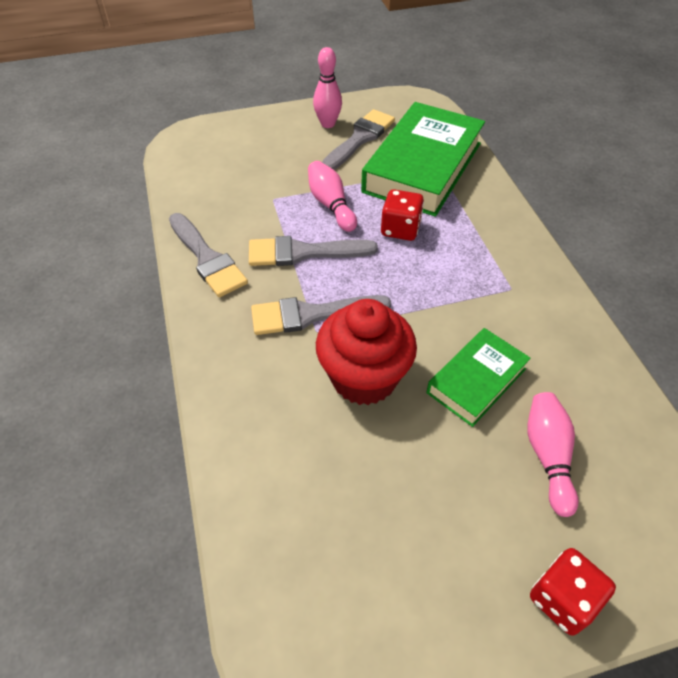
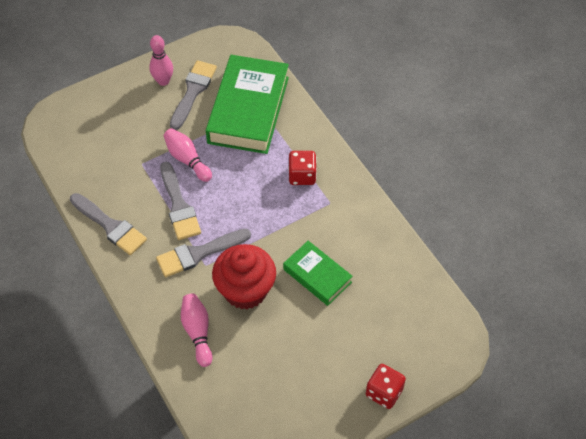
camera: 15 degrees left, 5 degrees up
grey brush [249,236,378,266] -> grey brush turned 90 degrees counterclockwise [160,162,201,240]
red dice [381,189,424,241] -> red dice moved to [288,151,317,185]
green book [427,328,531,427] -> green book turned 75 degrees counterclockwise [283,241,353,306]
pink bowling pin [527,392,579,517] -> pink bowling pin moved to [181,294,213,367]

